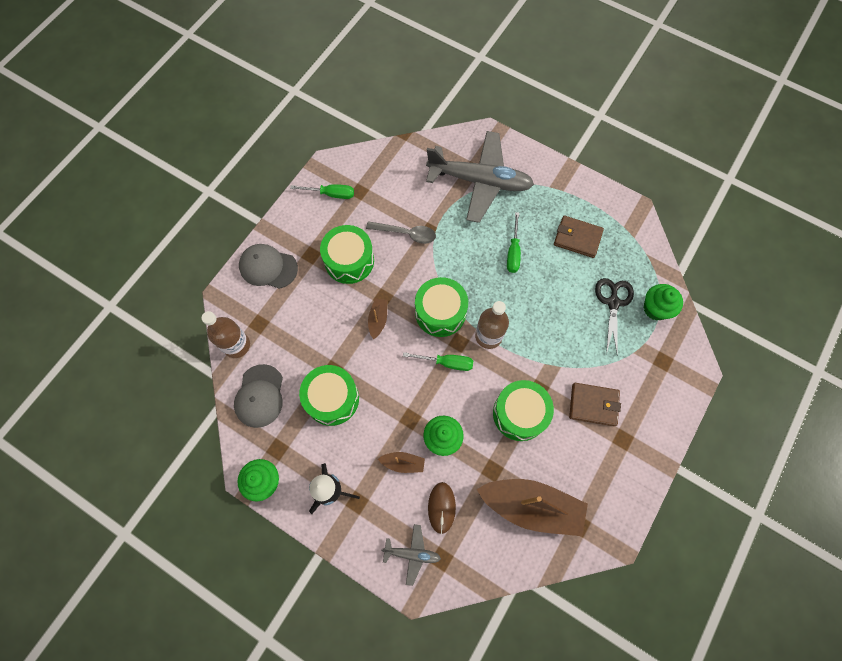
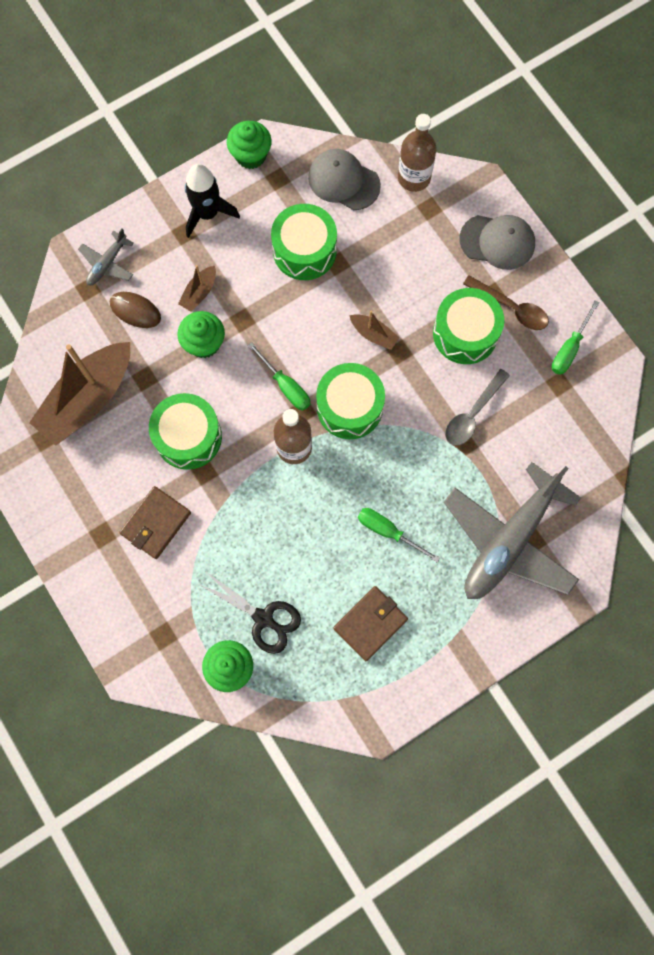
camera: 115 degrees right, 5 degrees up
grey cap [239,244,298,289] -> grey cap turned 60 degrees clockwise [459,215,535,270]
green screwdriver [403,352,473,371] -> green screwdriver turned 75 degrees counterclockwise [248,342,311,410]
none -> brown spoon [463,275,549,330]

